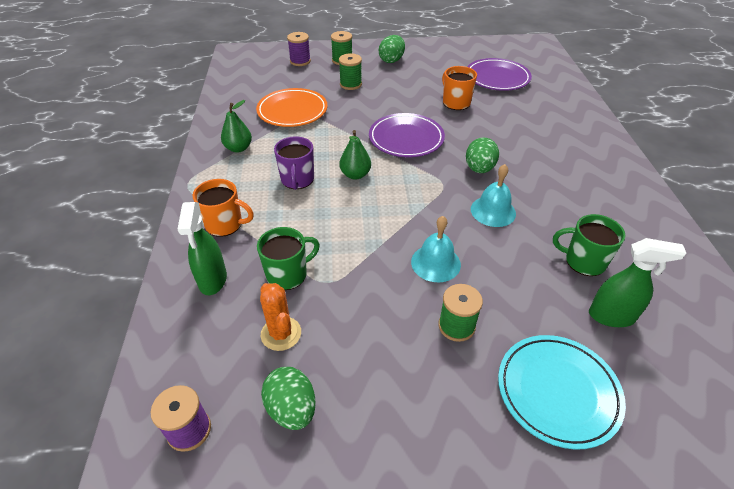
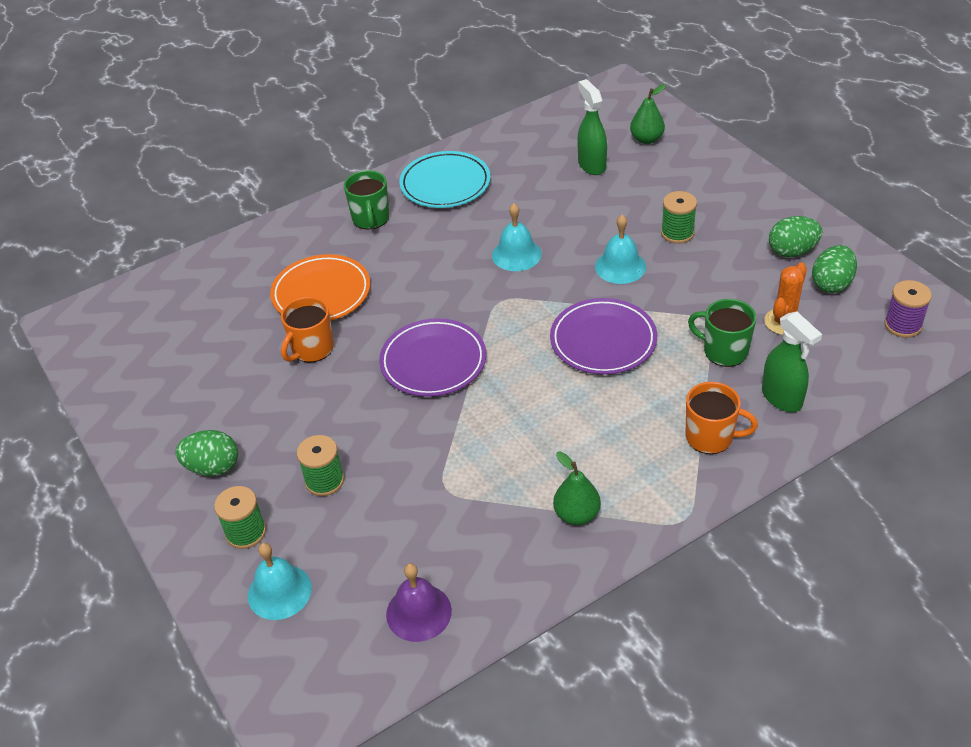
camera: 115 degrees left, 0 degrees up
green spray bottle [178,202,227,295] -> green spray bottle turned 90 degrees clockwise [762,312,822,412]
orange mug [192,179,254,237] -> orange mug turned 120 degrees clockwise [685,382,758,454]
orange plate [256,88,327,127] -> orange plate moved to [270,254,370,321]
purple mug [274,136,314,190] -> none
purple spool [287,32,311,66] -> turquoise bell [248,543,312,620]
green pear [339,130,371,180] -> green pear moved to [630,84,666,144]
green egg [466,138,499,173] -> green egg moved to [769,216,822,257]
purple plate [467,58,532,91] -> purple plate moved to [550,298,657,375]
turquoise plate [498,335,626,450] -> turquoise plate moved to [399,151,491,208]
green mug [553,214,626,276] -> green mug moved to [344,170,389,230]
none -> purple bell [386,563,452,642]

